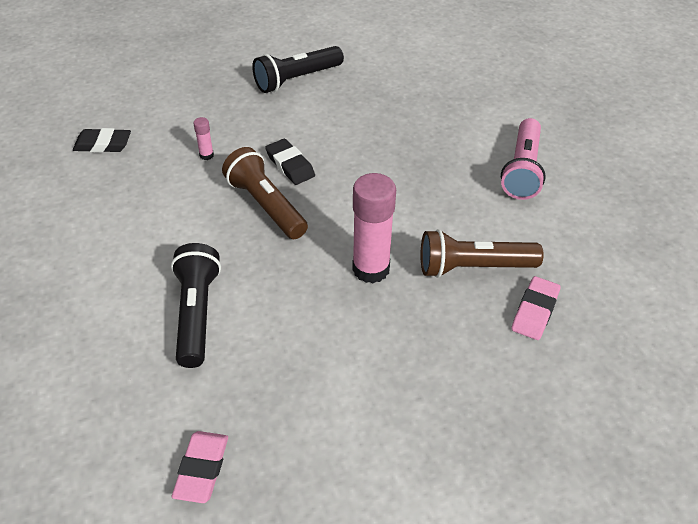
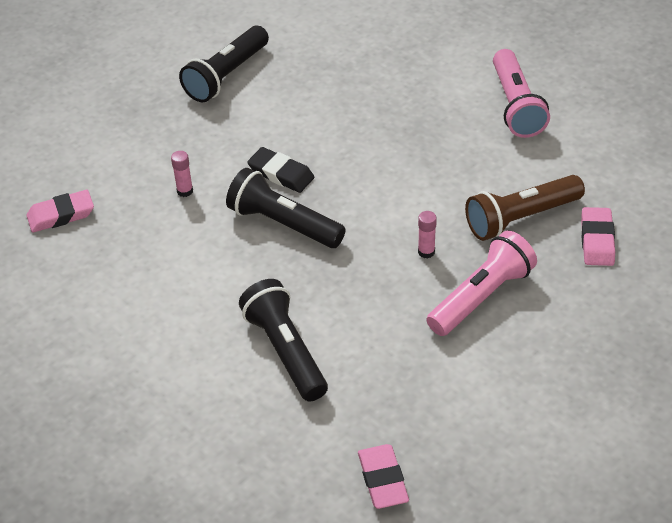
camera: 20 degrees left, 0 degrees up
black eraser [73,128,131,153] -> pink eraser [26,190,94,233]
brown flashlight [222,147,308,239] -> black flashlight [226,168,346,248]
pink glue stick [352,173,396,283] -> pink glue stick [418,211,437,259], size x0.44
none -> pink flashlight [426,230,537,336]

